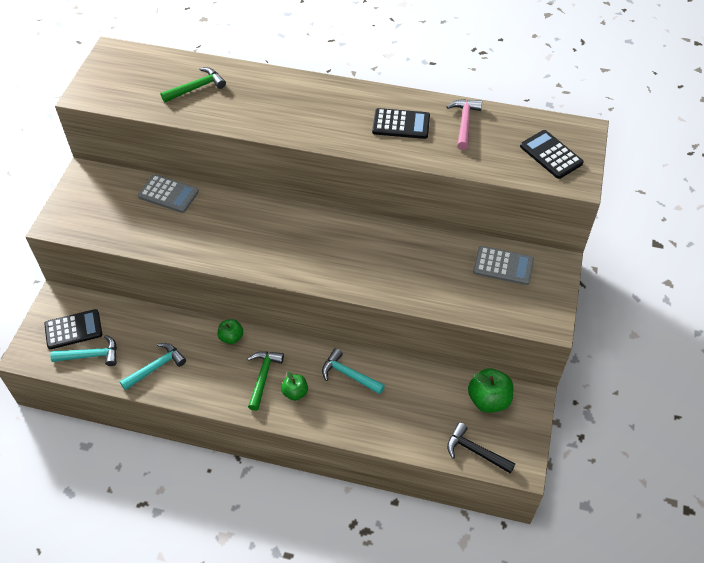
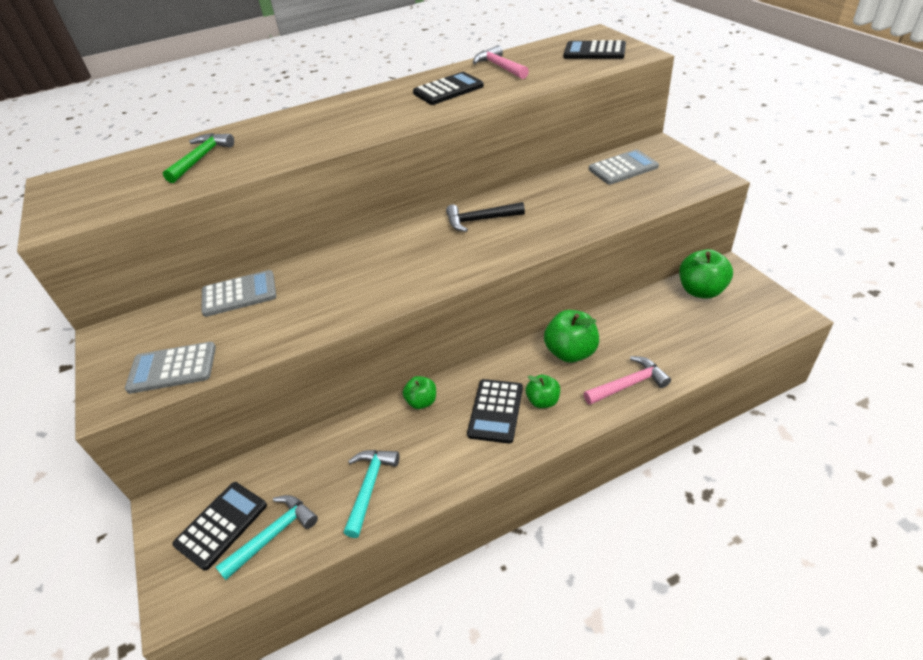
camera: 35 degrees left, 10 degrees down
green hammer [247,351,284,411] -> black calculator [467,379,523,444]
turquoise hammer [322,348,385,394] -> green apple [544,310,599,363]
black hammer [447,422,515,474] -> black hammer moved to [446,202,525,232]
none -> grey calculator [125,342,216,394]
none -> pink hammer [583,356,671,405]

